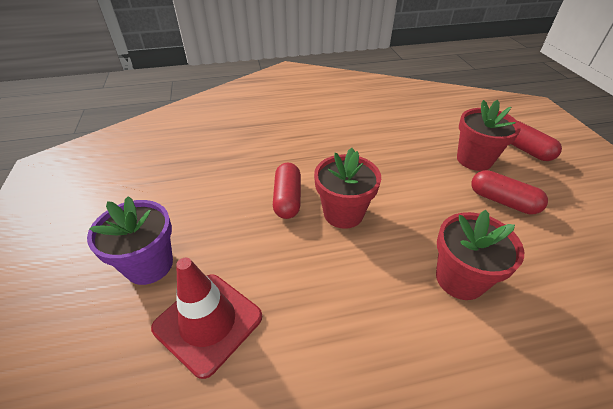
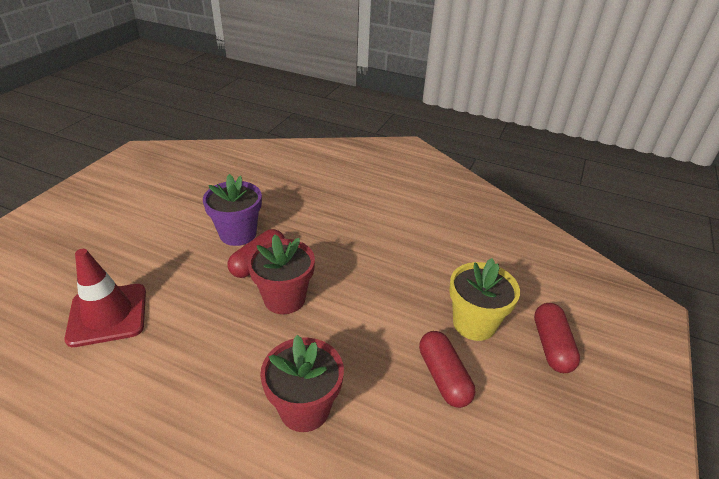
camera: 35 degrees right, 5 degrees down
purple flower pot [87,196,173,285] -> purple flower pot moved to [203,174,262,246]
red flower pot [457,100,521,171] -> yellow flower pot [449,258,520,341]

